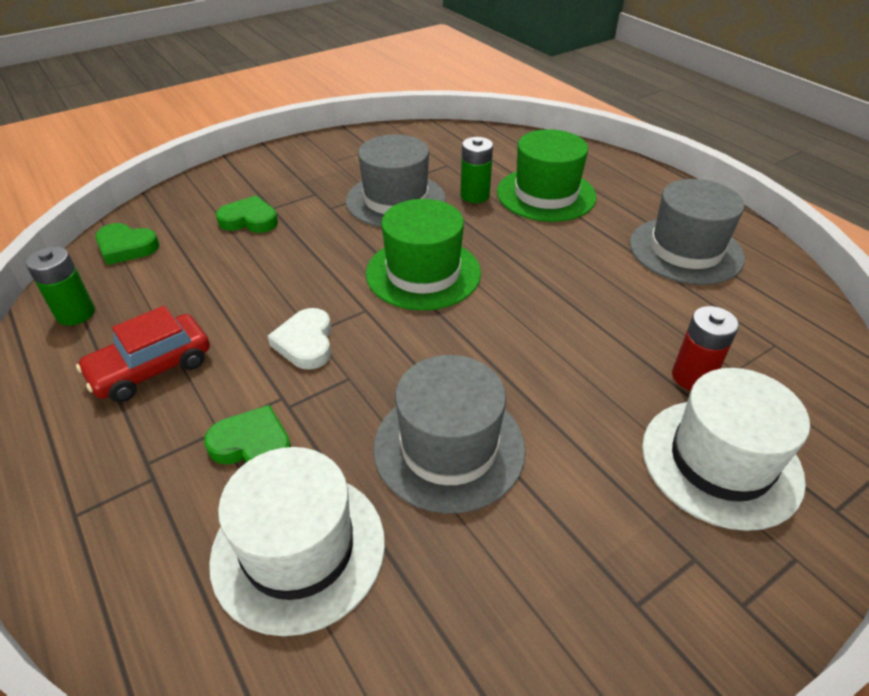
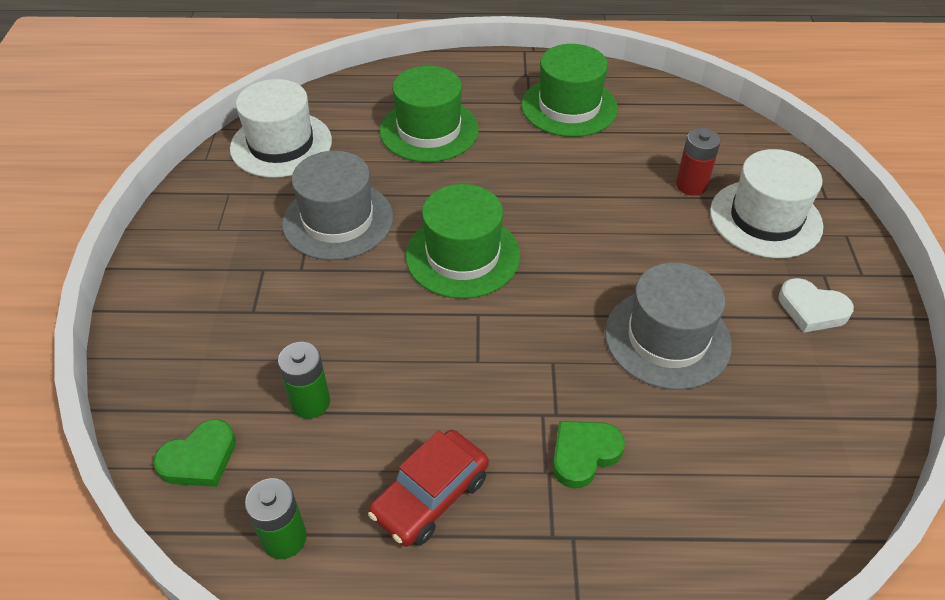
camera: 55 degrees left, 5 degrees up
red car [76,306,210,402] -> red car turned 45 degrees clockwise [368,430,489,547]
white hat [209,447,385,636] -> white hat moved to [230,79,332,178]
green heart [216,195,278,233] -> none
white heart [268,308,331,370] -> white heart moved to [779,278,854,332]
green battery [460,137,493,203] -> green battery moved to [278,342,330,419]
grey hat [630,179,745,285] -> green hat [521,44,618,137]

